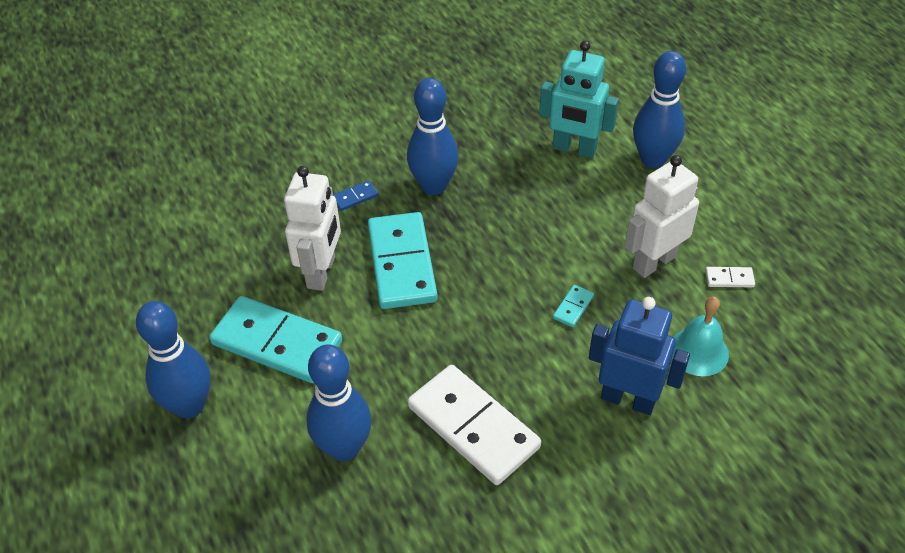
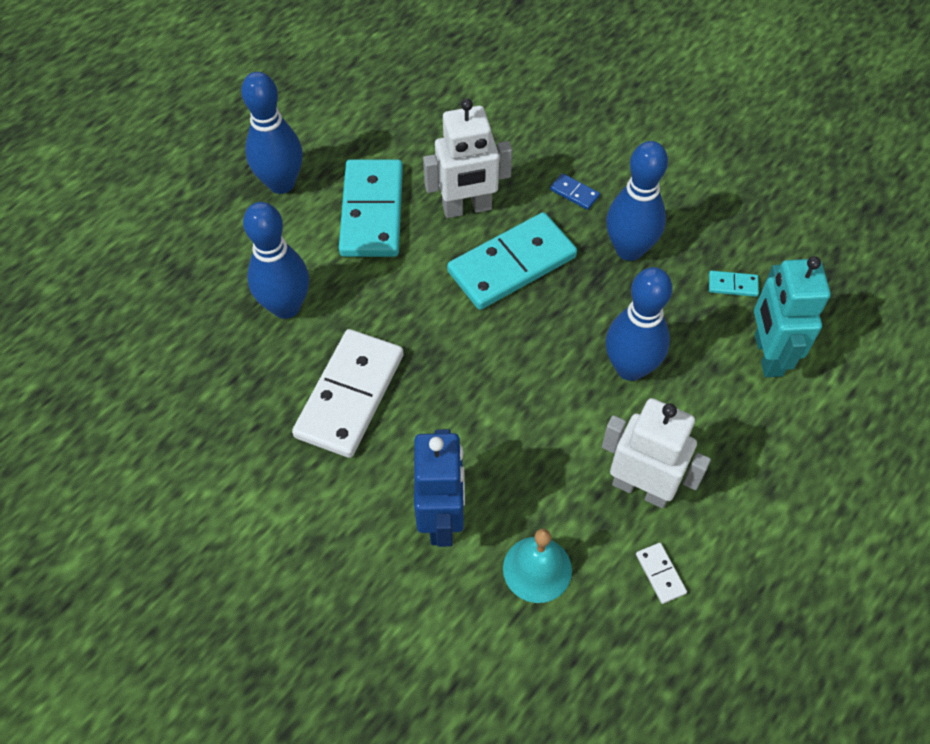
camera: 65 degrees right, 10 degrees up
turquoise domino [553,285,594,327] -> turquoise domino moved to [709,271,759,297]
blue bowling pin [633,51,686,168] -> blue bowling pin moved to [606,267,673,381]

